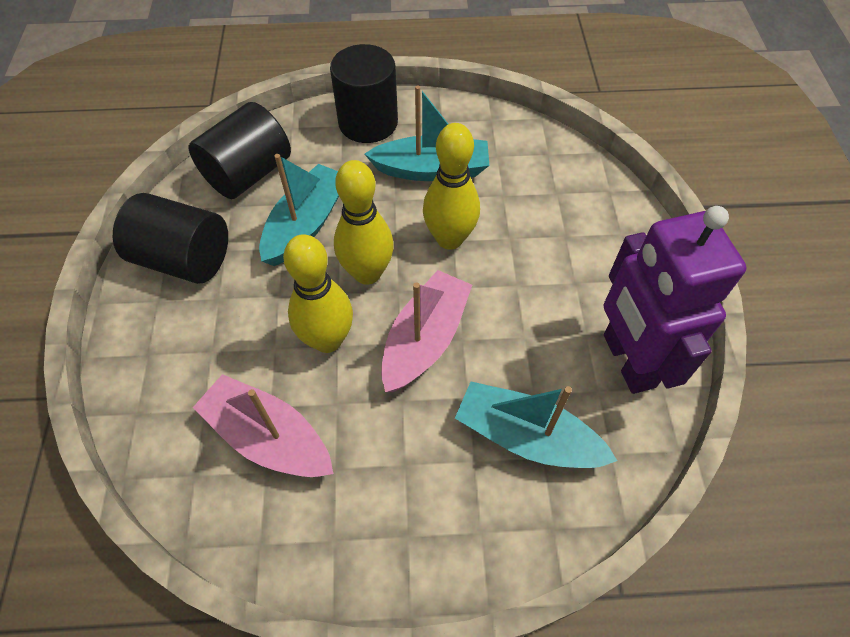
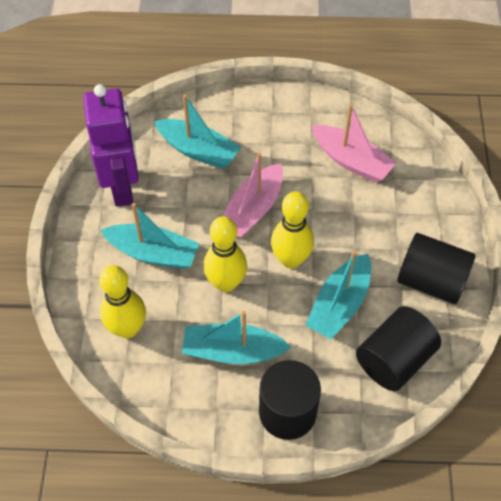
camera: 175 degrees left, 0 degrees up
yellow bowling pin [283,234,353,353] -> yellow bowling pin moved to [99,265,146,338]
none -> turquoise boat [100,203,200,269]

